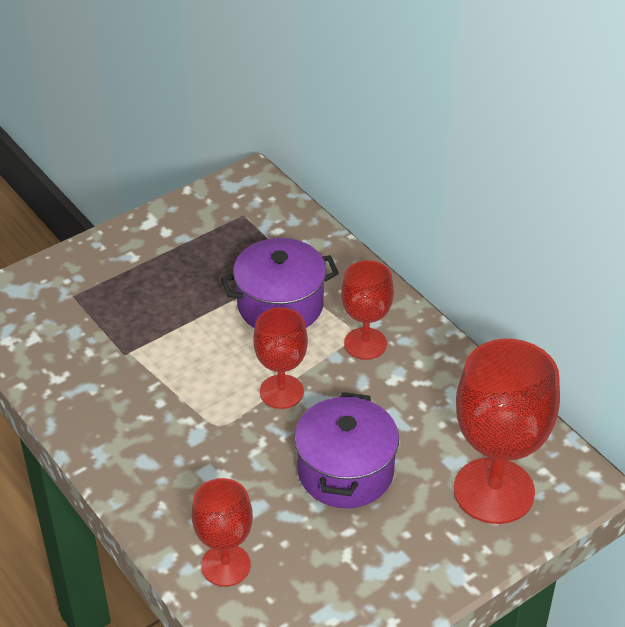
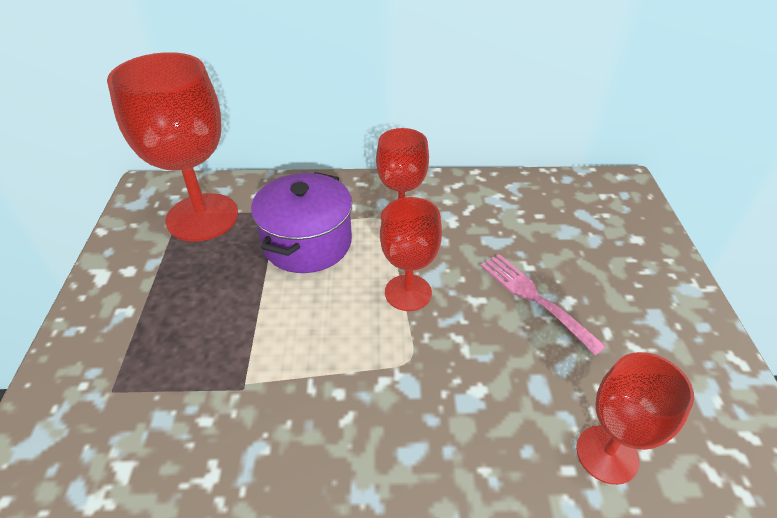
camera: 55 degrees left, 0 degrees up
purple pot [294,392,399,508] -> pink fork [480,254,606,355]
red goblet [454,339,560,524] -> red goblet moved to [107,52,238,241]

